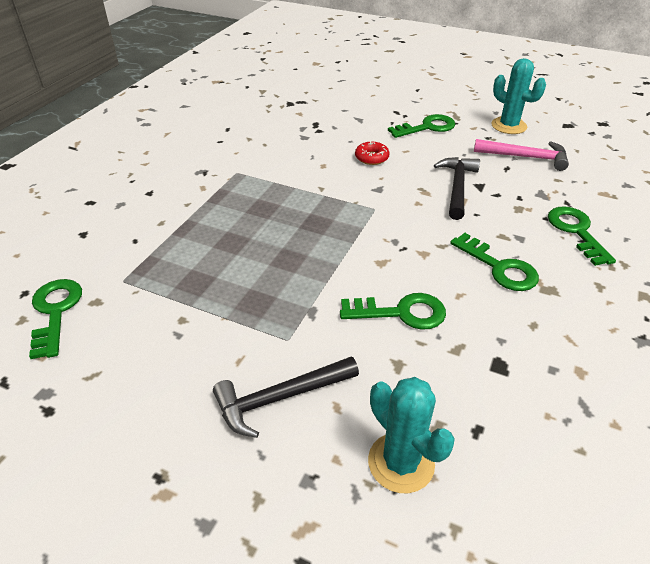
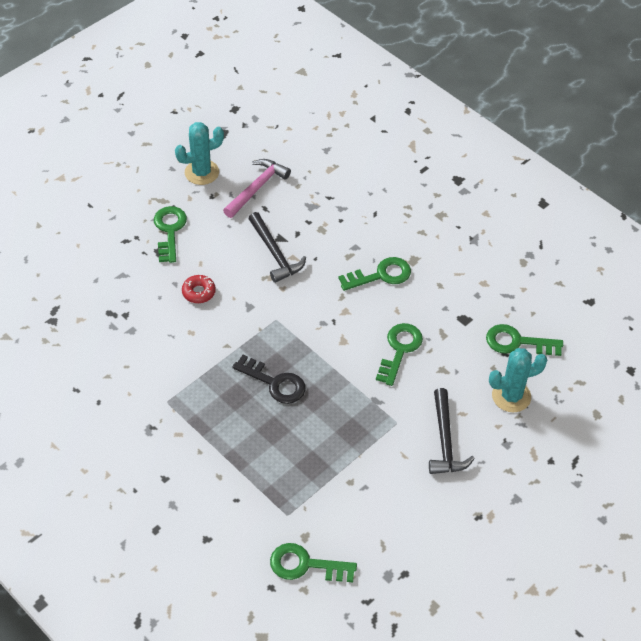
camera: 70 degrees left, 10 degrees up
black hammer [434,157,480,220] -> black hammer turned 150 degrees counterclockwise [248,212,306,283]
green key [548,206,616,266] -> green key moved to [486,324,563,356]
none -> black key [233,355,305,404]

